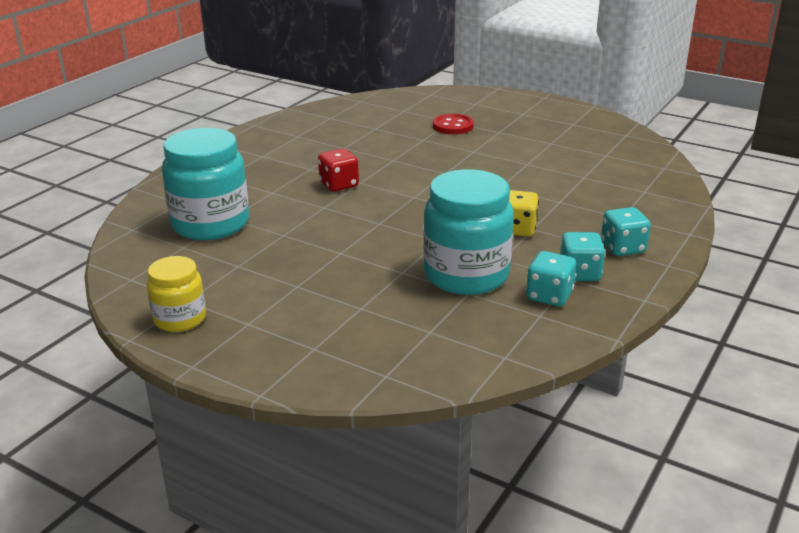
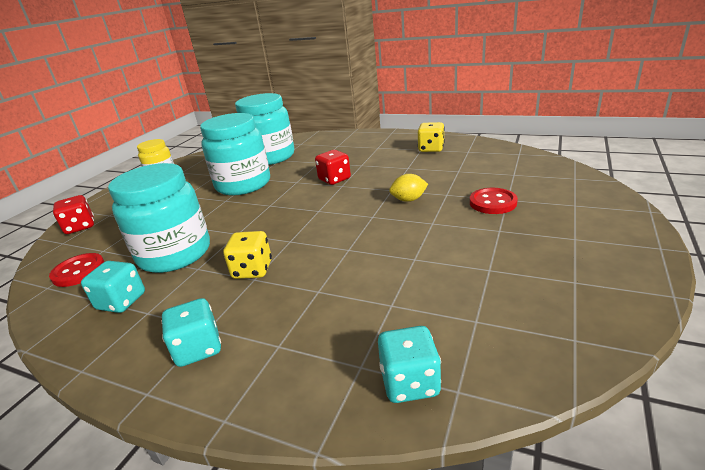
camera: 85 degrees right, 0 degrees up
turquoise dice [560,232,605,281] -> turquoise dice moved to [378,326,441,403]
none -> red button [49,253,104,287]
none -> red dice [53,195,94,234]
none -> turquoise jar [200,113,270,195]
none -> yellow lemon [389,174,428,202]
none -> yellow dice [418,122,445,152]

